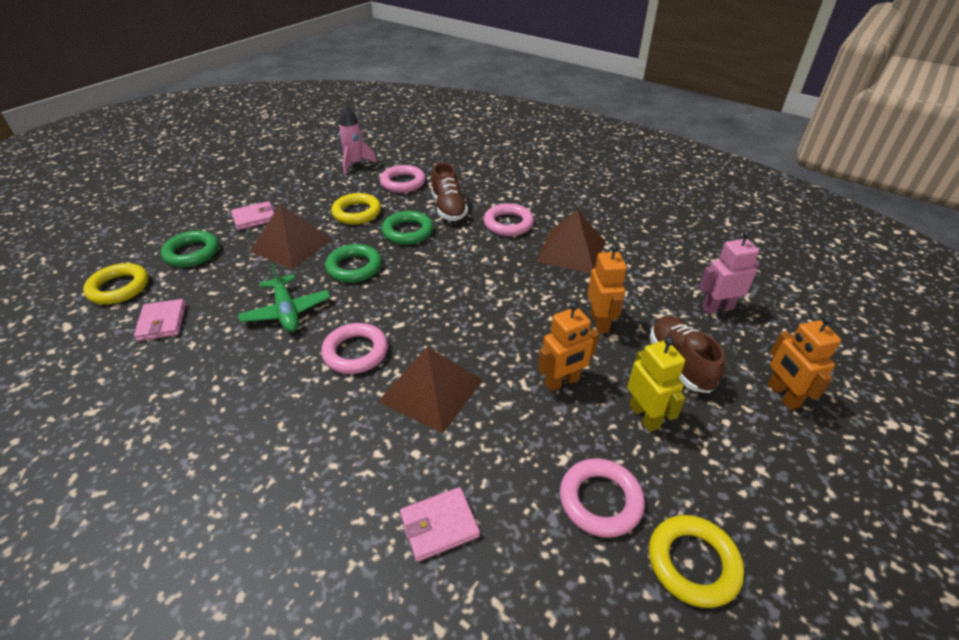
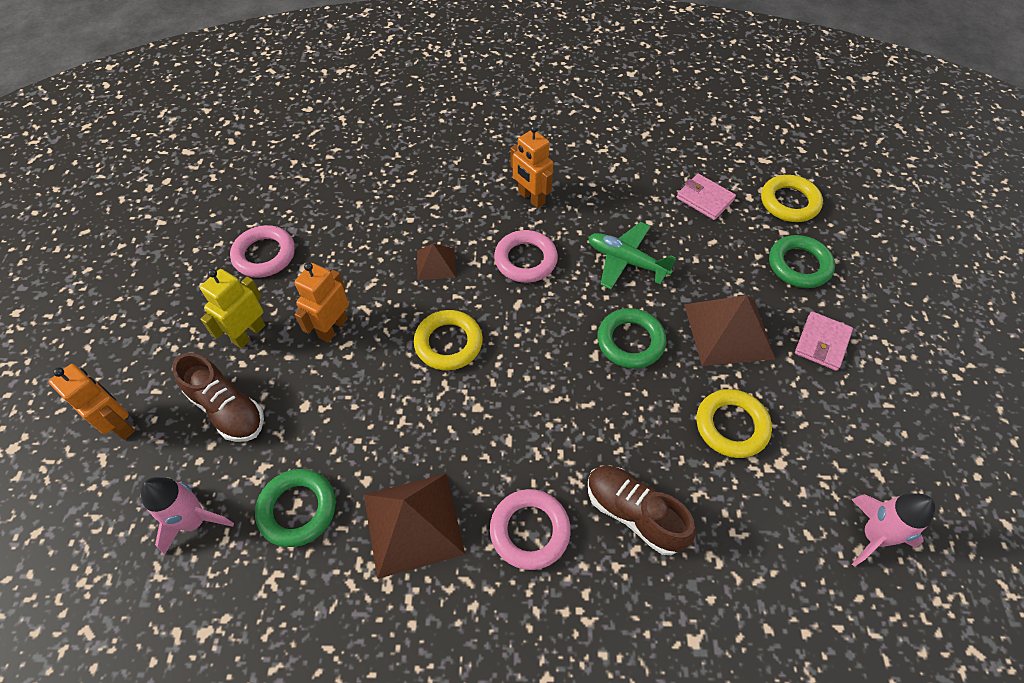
camera: 145 degrees right, 15 degrees up
brown pyramid [378,346,483,434] -> brown pyramid [417,244,456,280], size x0.55
pink ring [380,165,426,193] -> none
green ring [382,211,433,245] -> green ring moved to [255,469,336,547]
pink wallet [400,487,480,562] -> none
orange robot [588,244,627,333] -> orange robot moved to [510,125,553,208]
yellow robot [627,337,685,432] -> yellow robot turned 90 degrees clockwise [200,269,265,349]
yellow ring [649,515,744,608] -> yellow ring moved to [414,310,483,371]
pink robot [699,231,760,314] -> pink rocket [140,477,234,555]

